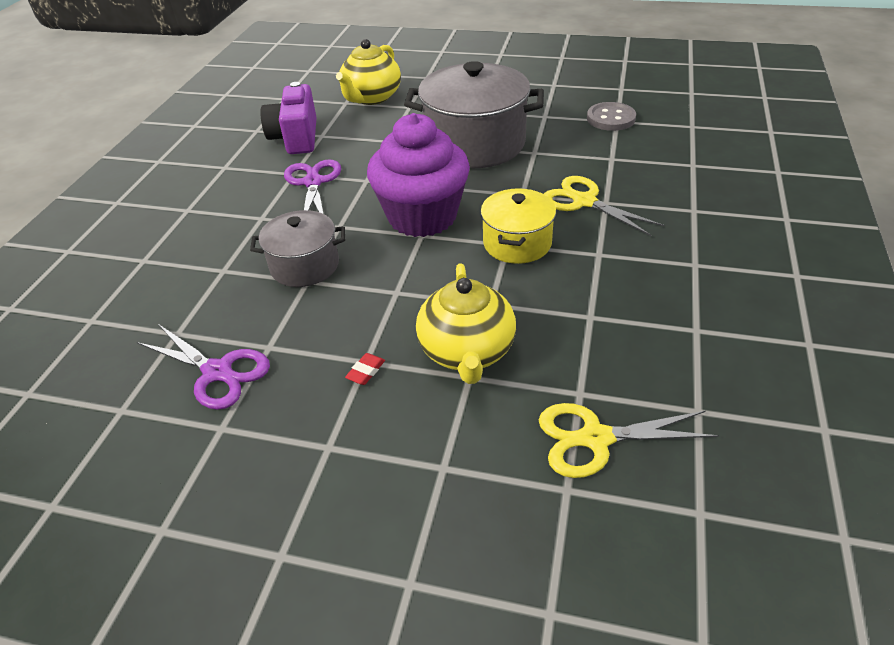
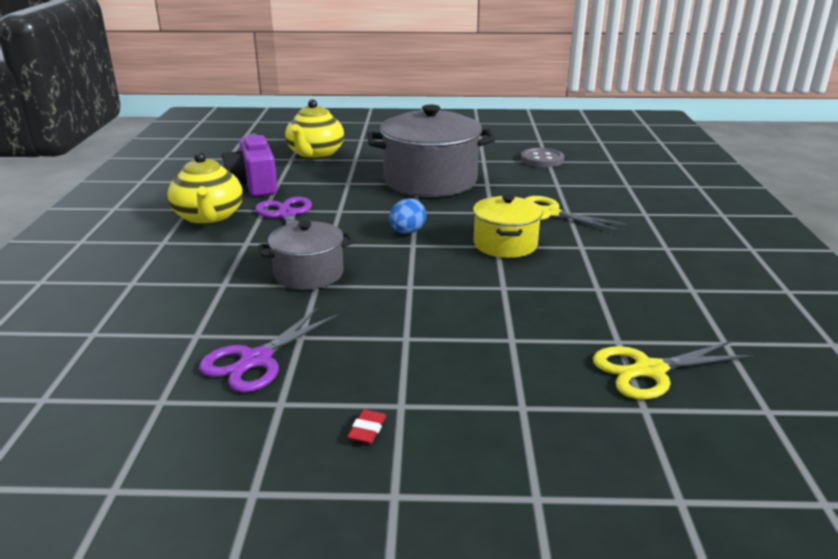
camera: 15 degrees left, 15 degrees down
purple scissors [137,324,270,410] -> purple scissors turned 105 degrees clockwise [199,307,339,393]
red eraser [345,353,385,385] -> red eraser moved to [347,409,386,444]
purple cupcake [367,113,470,237] -> blue egg [389,198,426,234]
yellow teapot [416,263,516,384] -> yellow teapot moved to [167,152,243,225]

